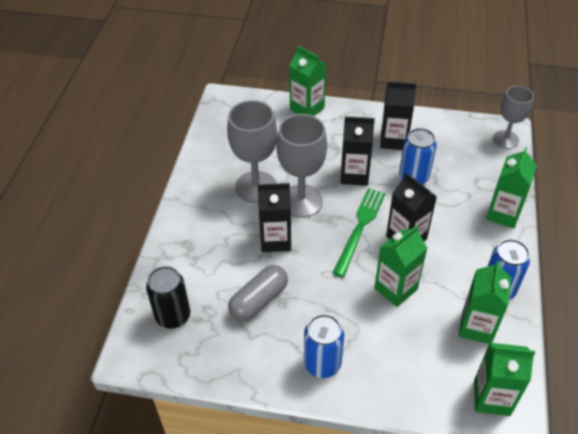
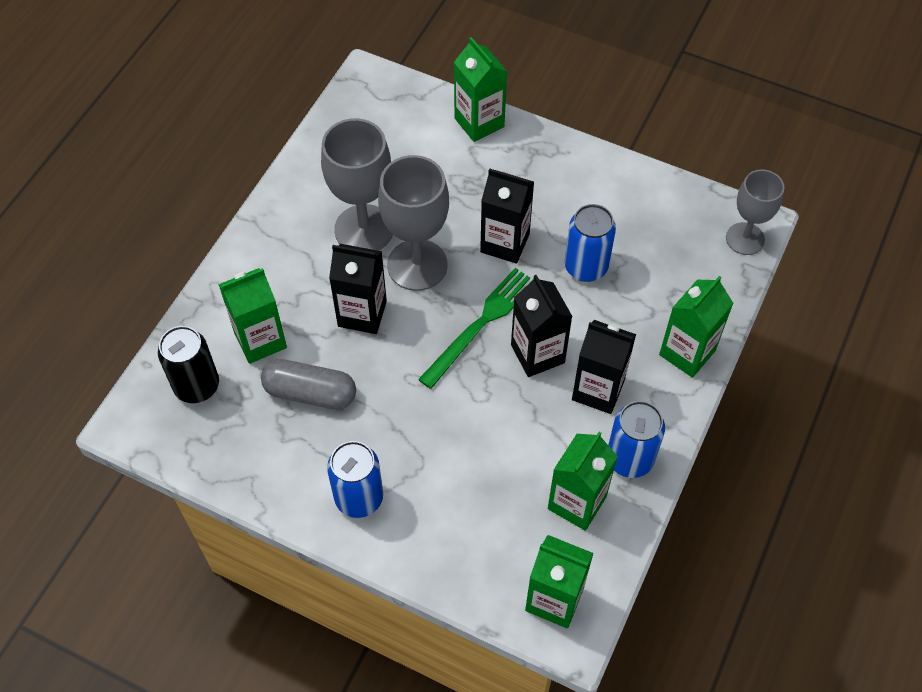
camera: 15 degrees right, 10 degrees up
grey capsule [228,265,288,322] -> grey capsule turned 45 degrees clockwise [261,359,356,410]
green carton [374,225,428,307] -> green carton moved to [219,268,287,364]
black carton [380,82,416,150] -> black carton moved to [572,320,636,414]

